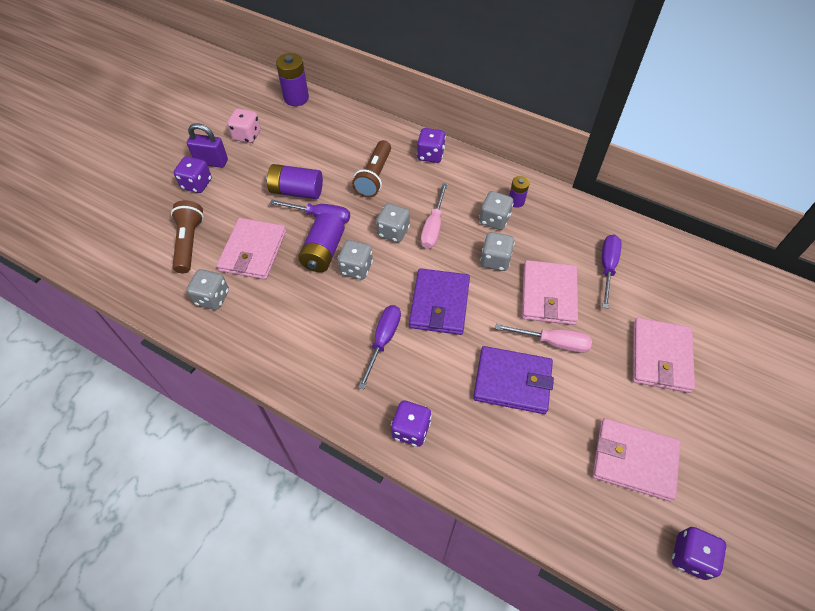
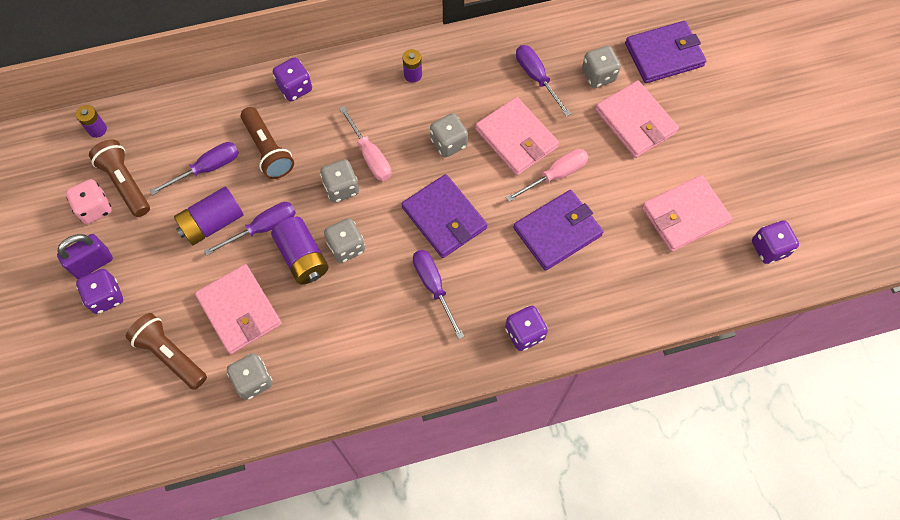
camera: 45 degrees left, 10 degrees up
purple battery [276,53,309,106] -> purple battery [76,105,107,138], size x0.58
grey dice [479,191,514,230] -> grey dice moved to [582,46,621,88]
none -> brown flashlight [89,139,150,217]
none -> purple screwdriver [150,142,239,195]
none -> purple wallet [625,21,706,83]

